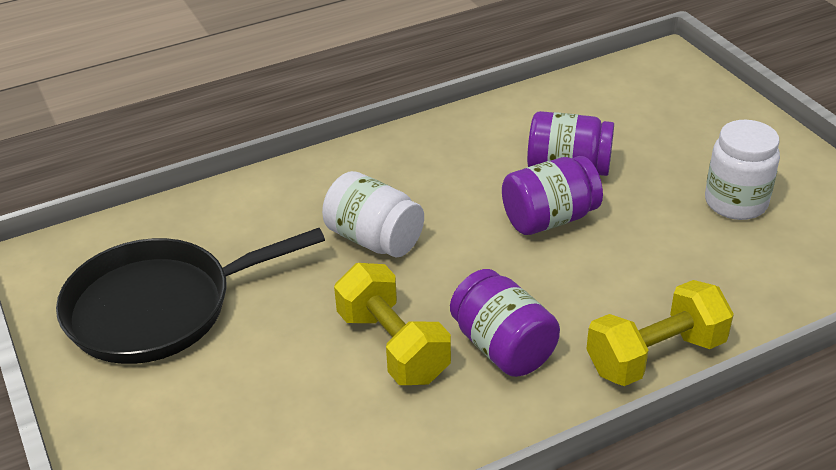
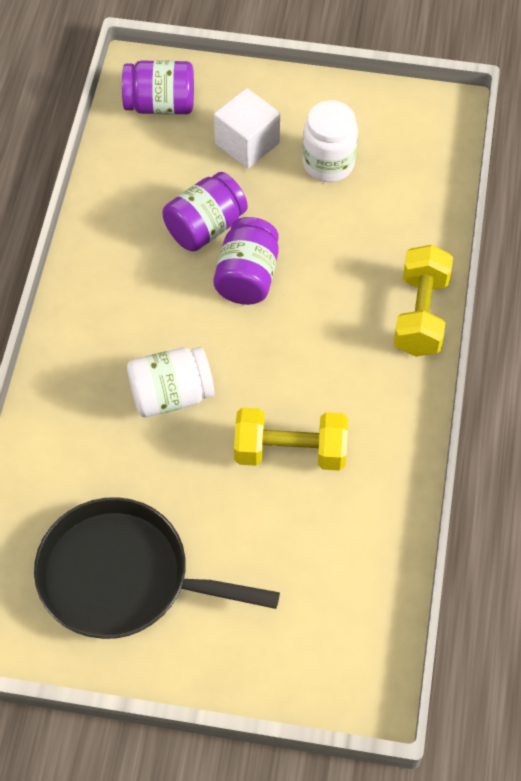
camera: 55 degrees left, 20 degrees up
black pan [56,228,325,364] -> black pan turned 90 degrees clockwise [34,497,280,639]
purple jar [450,269,560,377] -> purple jar moved to [122,60,194,115]
none -> white cube [214,88,280,169]

